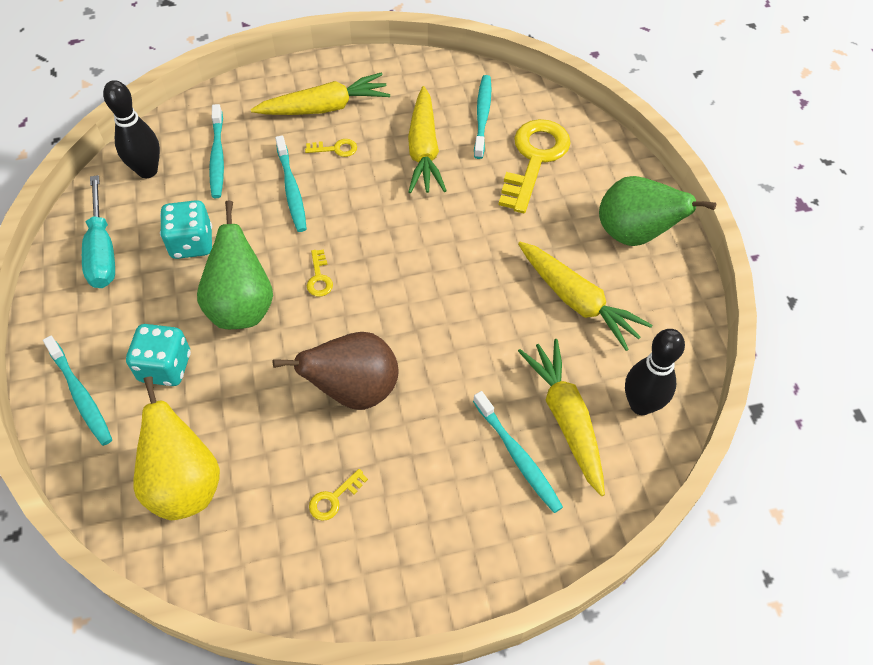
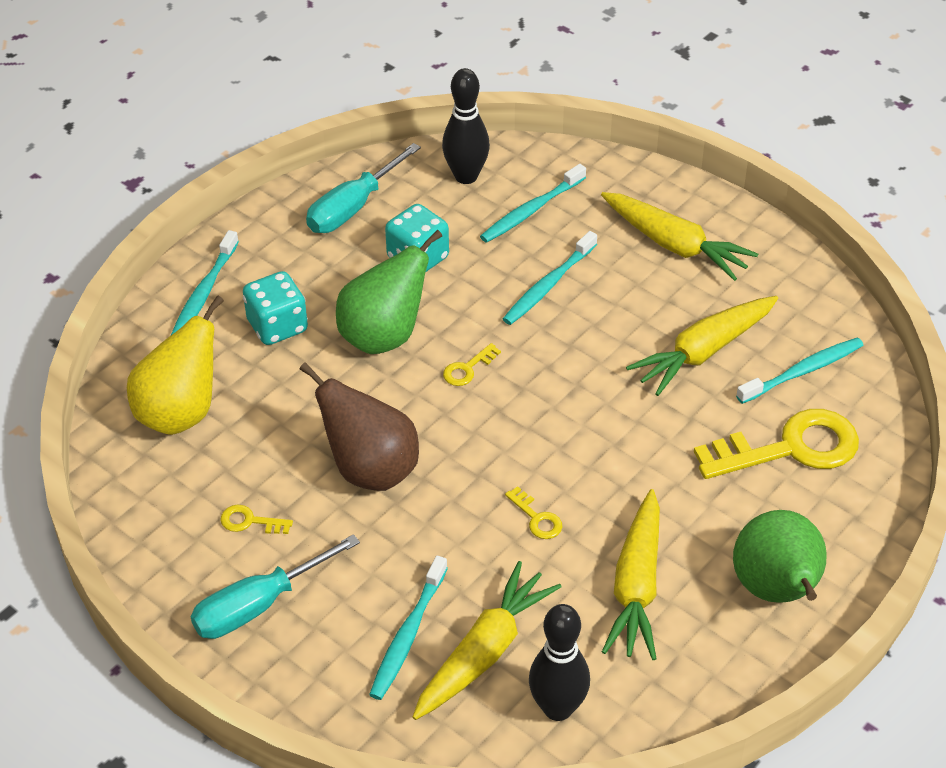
camera: 55 degrees right, 10 degrees down
yellow key [305,139,357,157] -> yellow key moved to [505,486,562,539]
none -> turquoise screwdriver [191,534,360,639]

